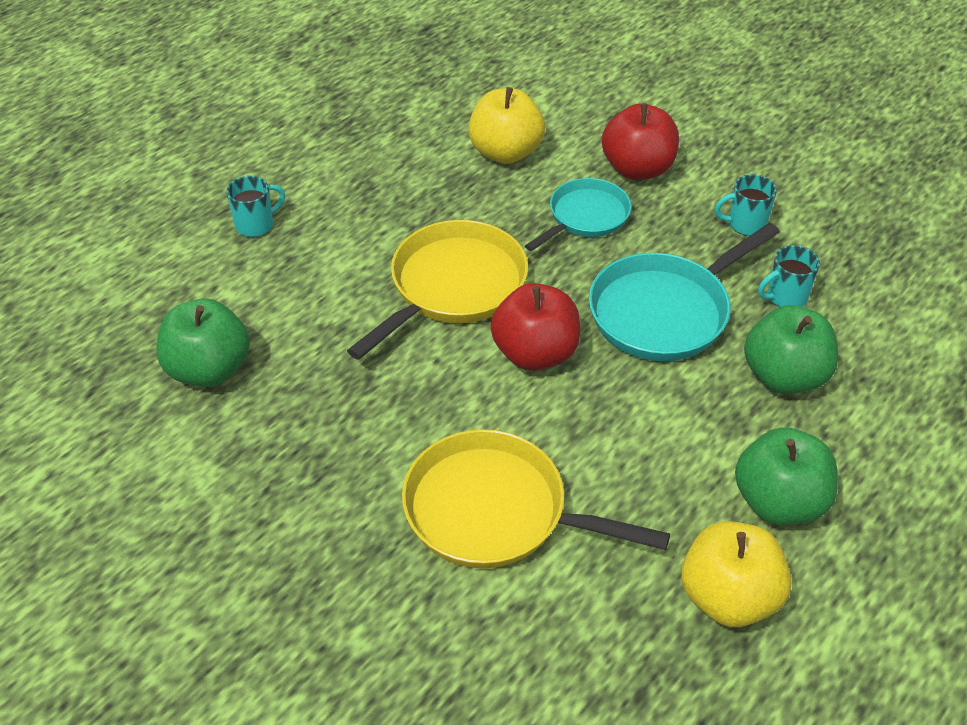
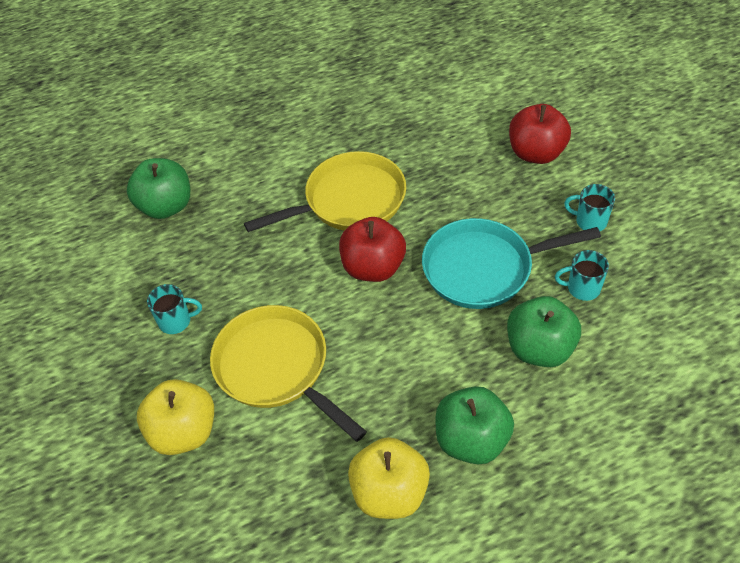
camera: 30 degrees right, 5 degrees up
turquoise mug [226,176,285,237] -> turquoise mug moved to [147,284,202,334]
yellow apple [468,87,545,164] -> yellow apple moved to [137,379,214,455]
turquoise pan [525,178,631,251] -> none

